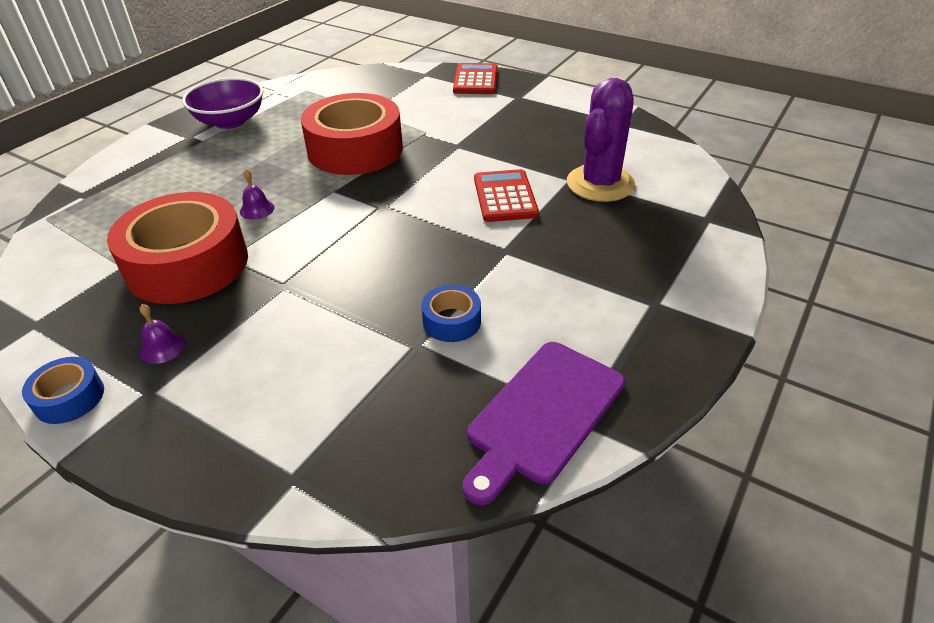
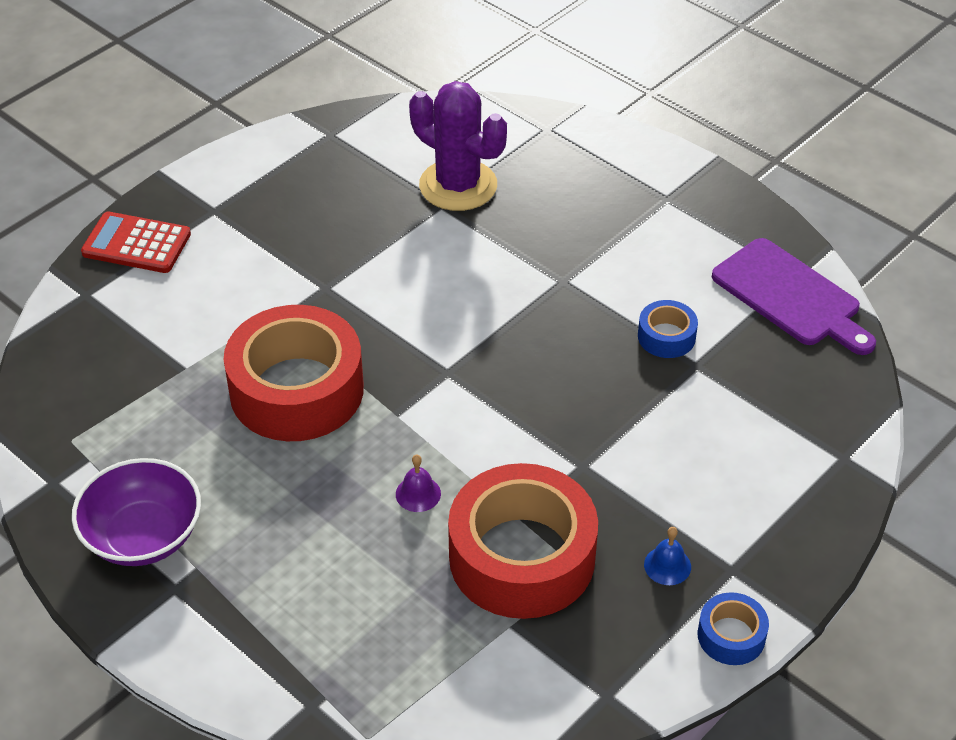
camera: 80 degrees left, 5 degrees up
purple bell [140,304,185,364] -> blue bell [644,527,691,585]
red calculator [474,169,539,222] -> none

